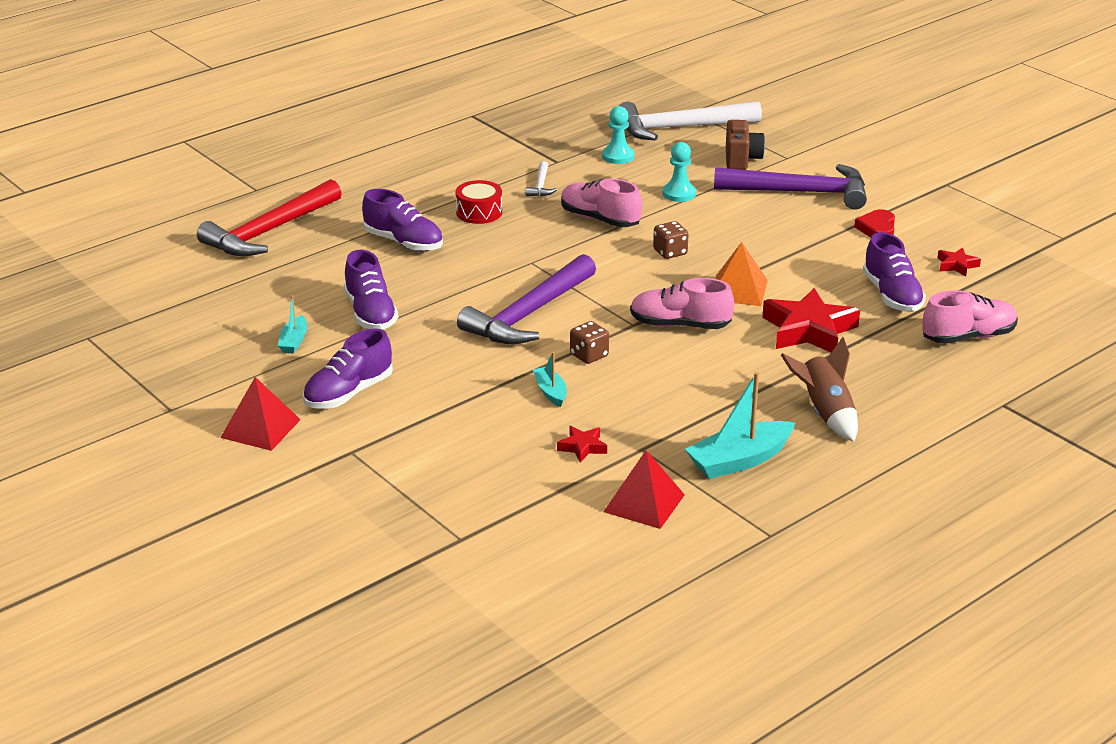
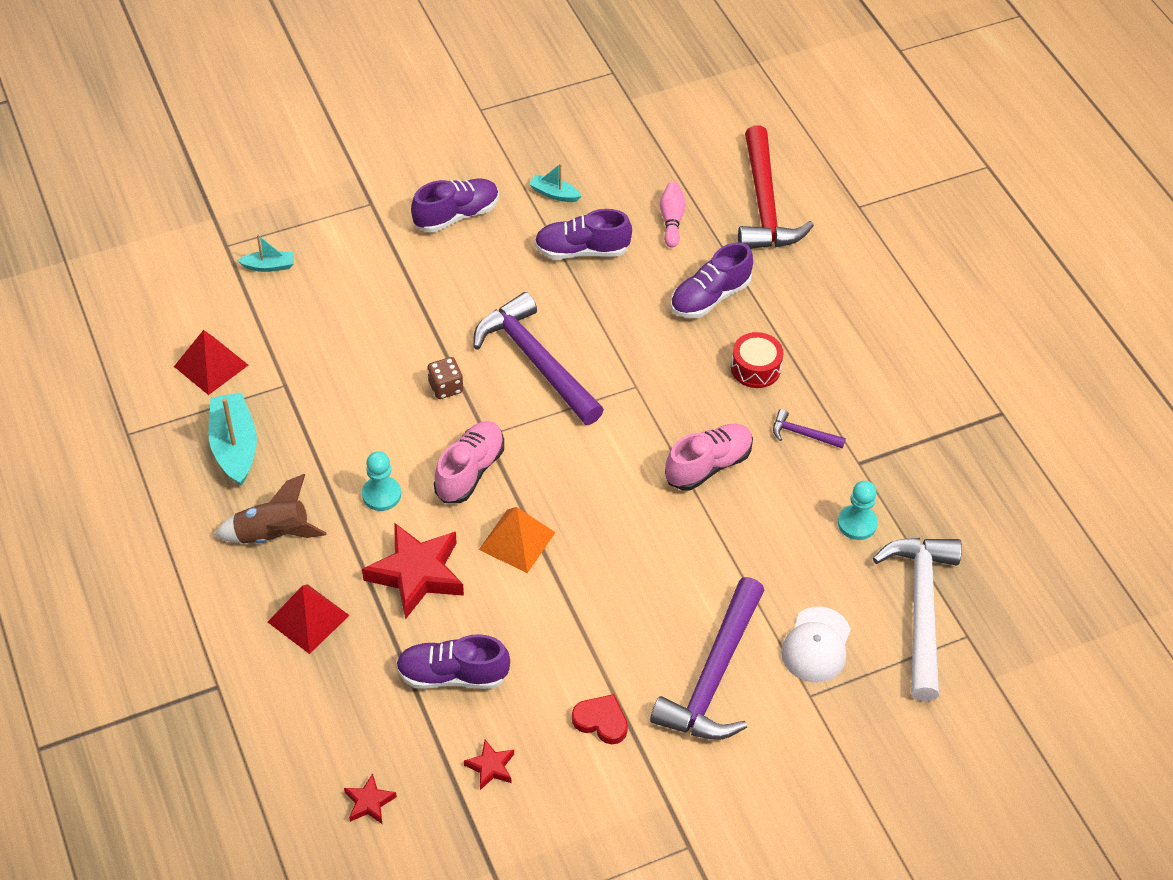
camera: 105 degrees right, 20 degrees up
red hammer [197,179,342,256] -> red hammer turned 150 degrees counterclockwise [738,125,814,249]
red pyramid [220,377,301,451] -> red pyramid moved to [268,584,350,654]
purple shoe [303,329,393,409] -> purple shoe turned 90 degrees clockwise [411,179,499,232]
white hammer [525,161,557,197] -> purple hammer [773,409,846,448]
turquoise boat [533,352,567,407] -> turquoise boat moved to [237,234,294,272]
red star [557,426,607,463] -> red star moved to [344,773,397,824]
brown dice [653,221,689,259] -> none
turquoise pawn [663,142,696,202] -> turquoise pawn moved to [362,451,401,511]
brown camera [726,120,765,170] -> white cap [781,607,851,682]
pink shoe [922,290,1018,344] -> none
none -> pink bowling pin [660,182,686,248]

